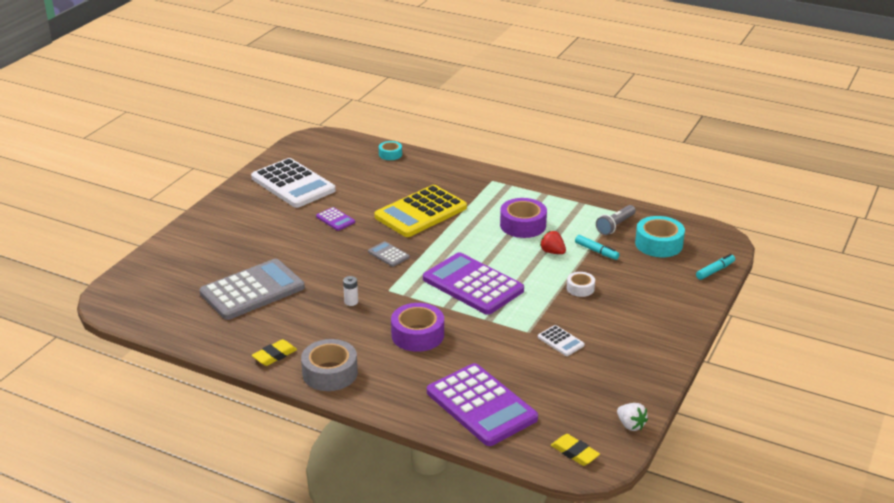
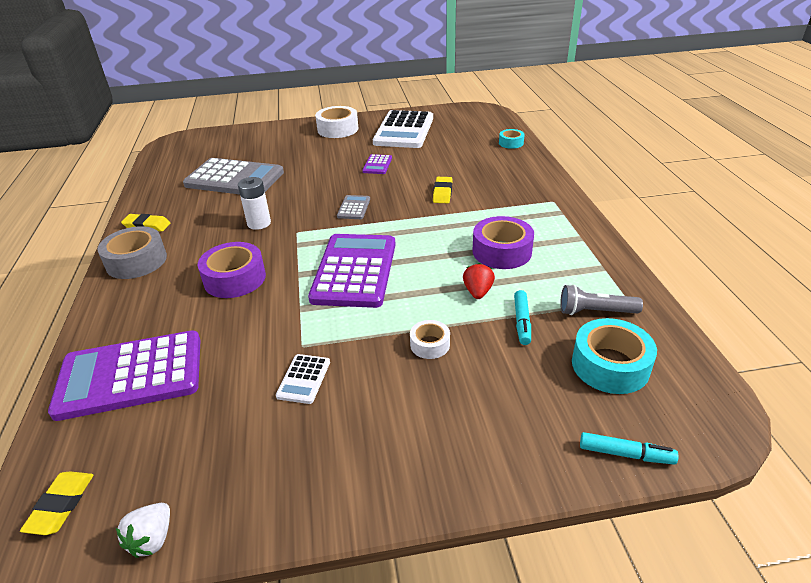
camera: 55 degrees right, 5 degrees up
white battery [343,276,358,306] -> white battery [238,177,271,230], size x1.60
yellow calculator [374,185,467,237] -> yellow eraser [433,177,453,203]
purple calculator [427,363,538,446] -> purple calculator turned 60 degrees clockwise [48,331,201,421]
none -> white tape [315,106,358,138]

